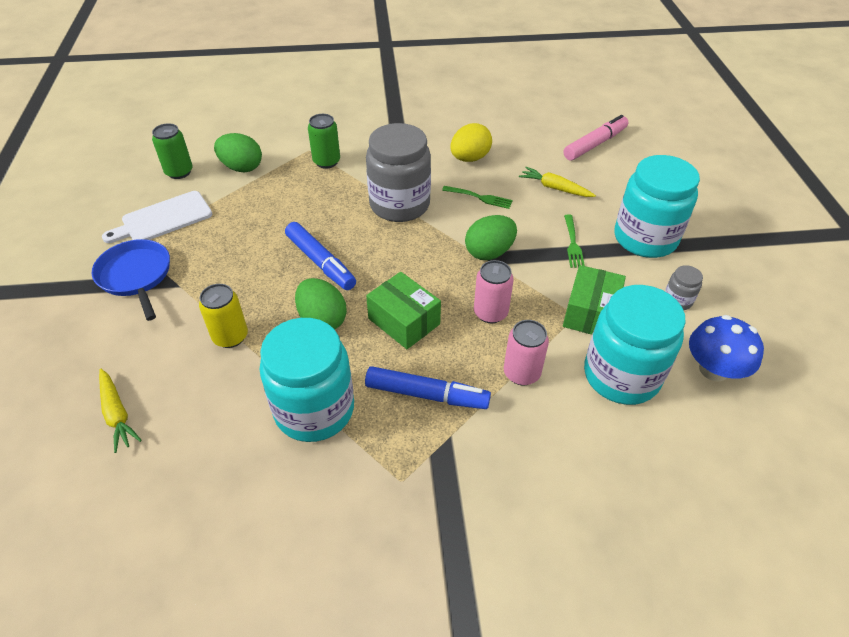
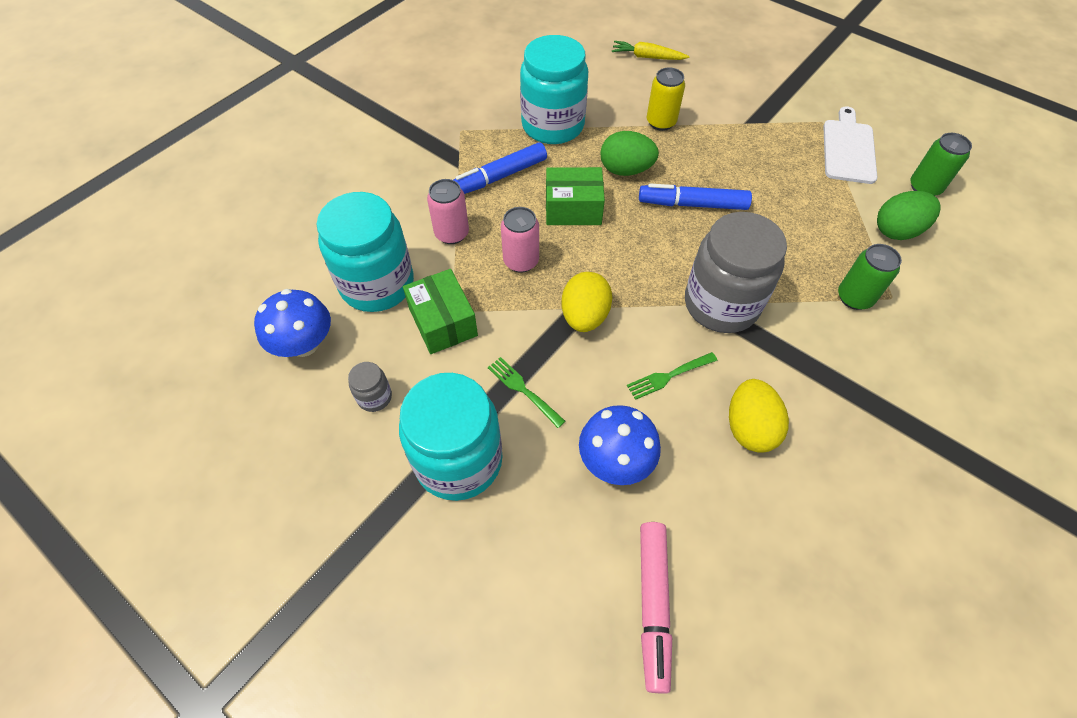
camera: 135 degrees right, 10 degrees up
blue pan [92,239,170,321] -> none
green egg [465,215,517,260] -> yellow egg [562,272,612,332]
yellow carrot [519,167,596,197] -> blue mushroom [579,405,661,485]

